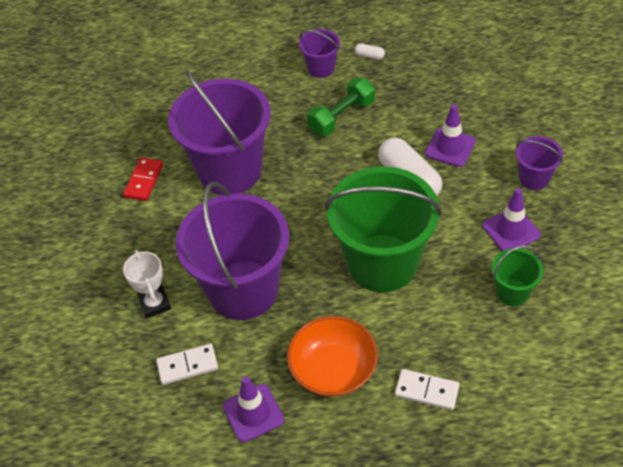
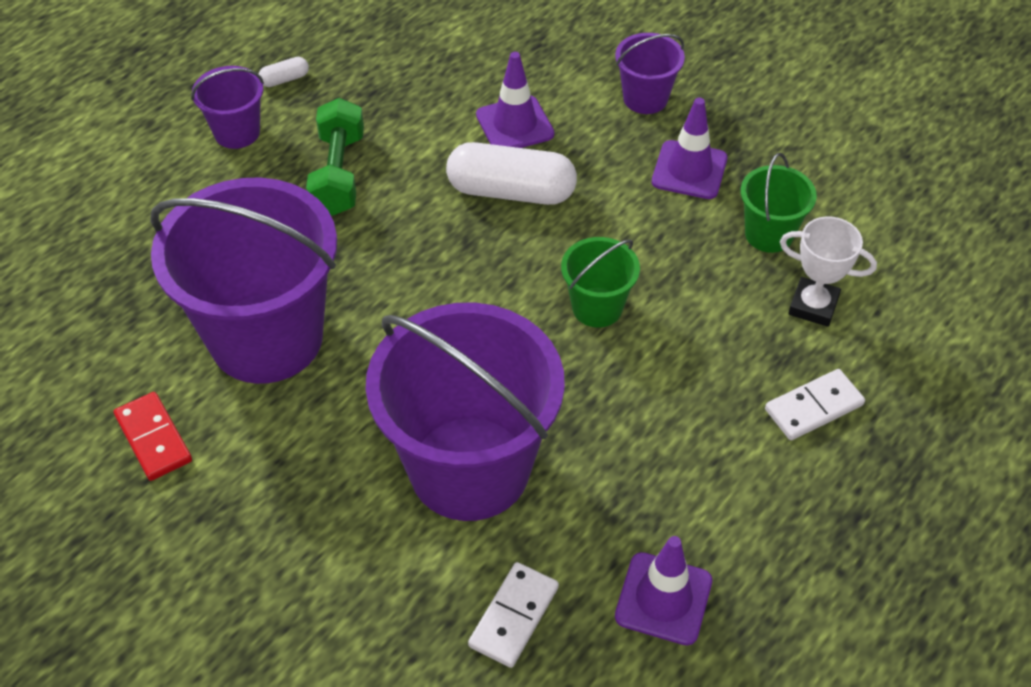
camera: 50 degrees left, 0 degrees up
white trophy [123,250,171,318] -> white trophy moved to [780,216,877,327]
orange bowl [287,316,378,397] -> none
green bucket [325,166,442,292] -> green bucket [561,237,640,327], size x0.46

